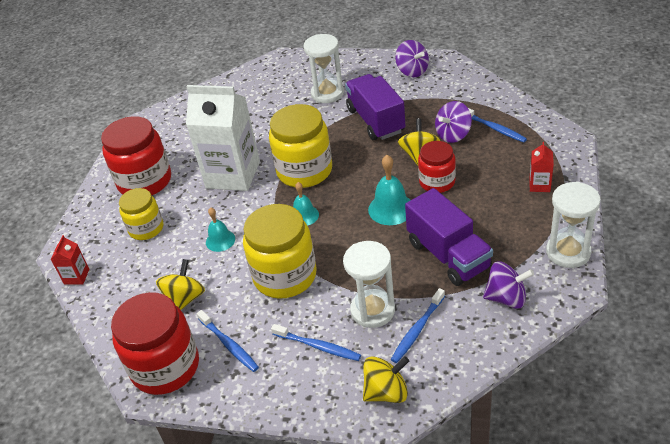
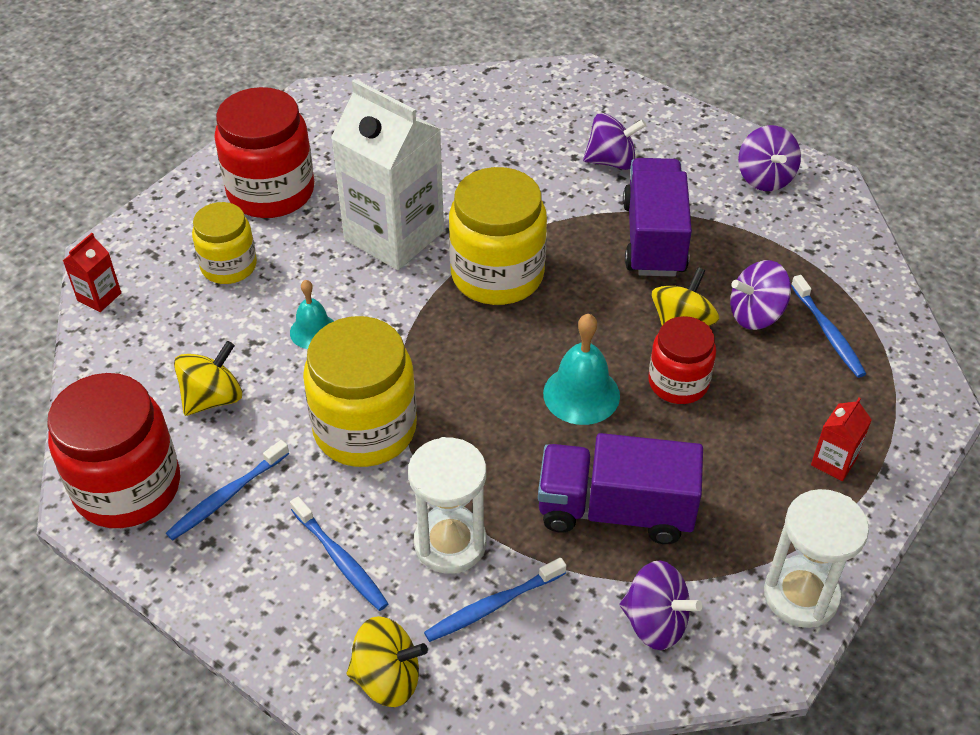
camera: 20 degrees right, 5 degrees up
blue toothbrush [197,310,259,372] -> blue toothbrush turned 60 degrees clockwise [166,440,289,541]
turquoise bell [293,182,319,226] -> none
white hourglass [303,34,344,103] -> purple spinning top [583,113,646,170]
purple truck [405,188,493,286] -> purple truck turned 105 degrees clockwise [538,433,703,544]

